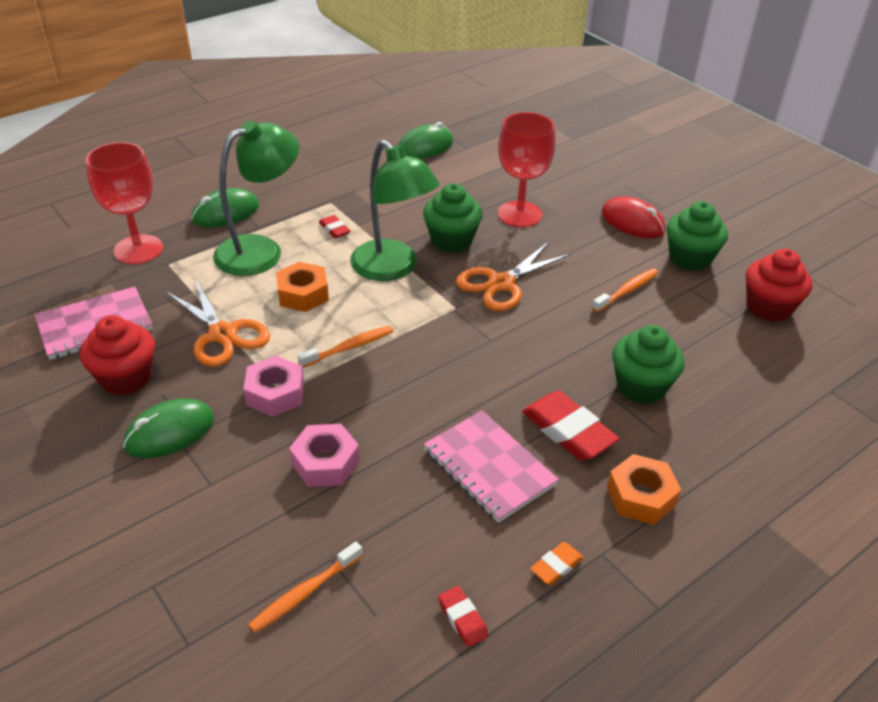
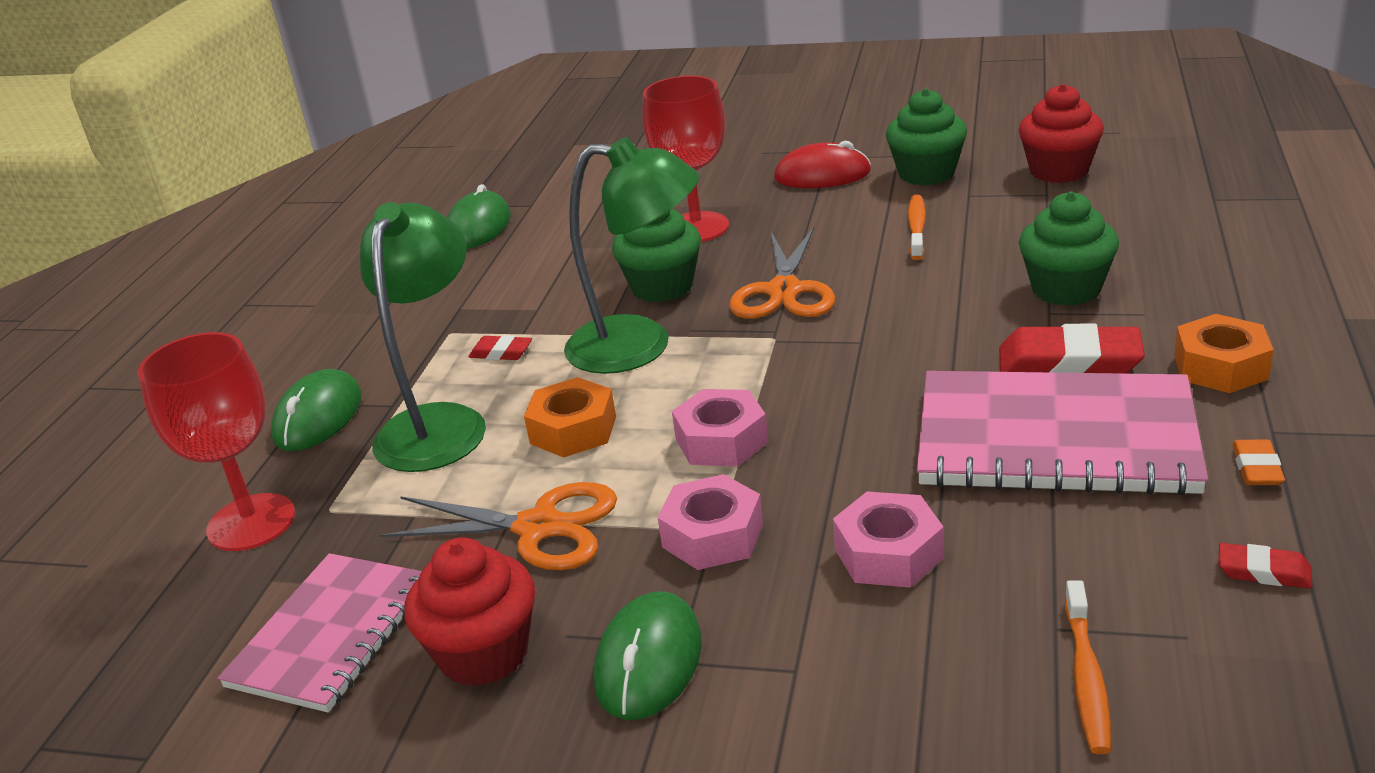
camera: 35 degrees left, 10 degrees down
orange toothbrush [298,326,394,368] -> pink nut [672,389,768,467]
pink notebook [424,410,559,523] -> pink notebook [917,371,1208,496], size x1.55

